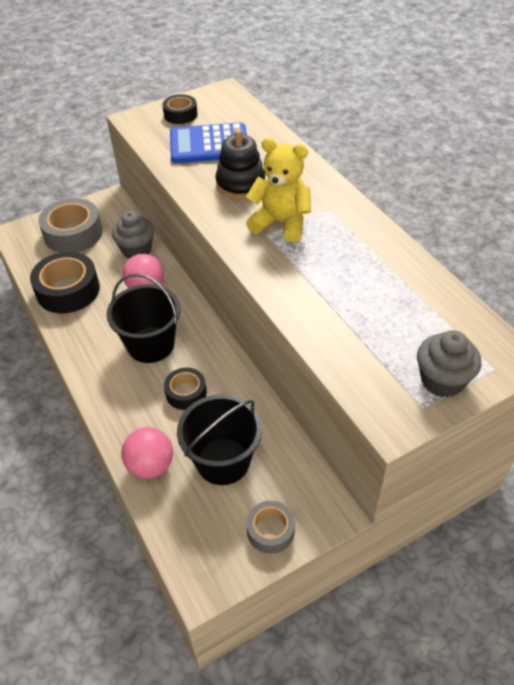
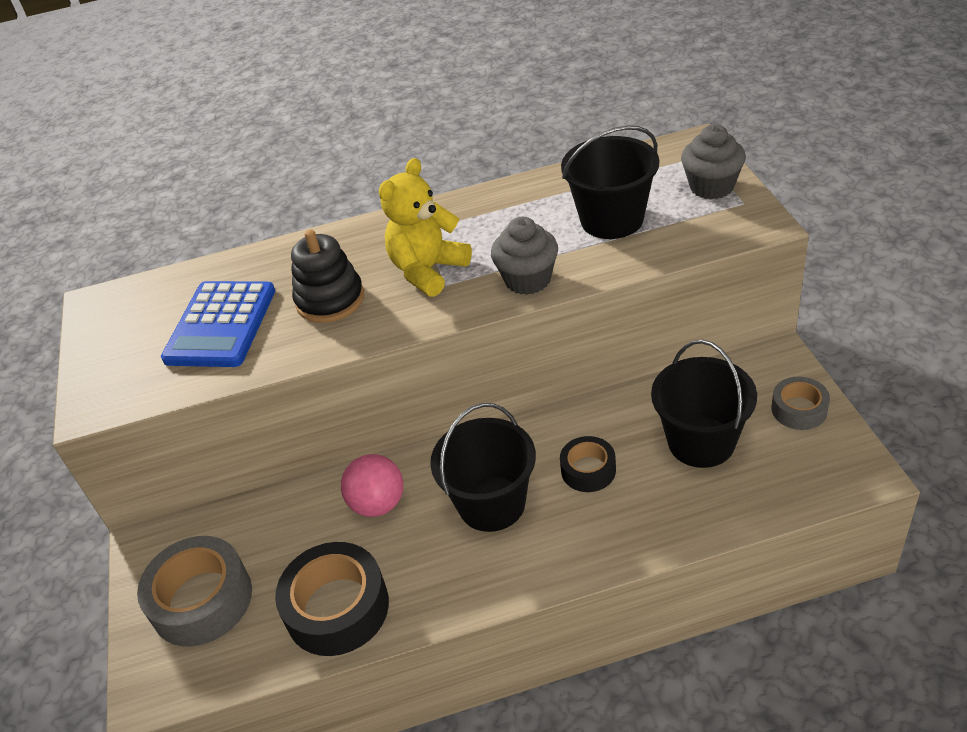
camera: 70 degrees left, 5 degrees down
grey cupcake [112,211,154,259] -> grey cupcake moved to [491,217,558,295]
pink ball [121,427,173,479] -> none
black tape [162,94,197,124] -> none
none -> black bucket [561,126,659,239]

